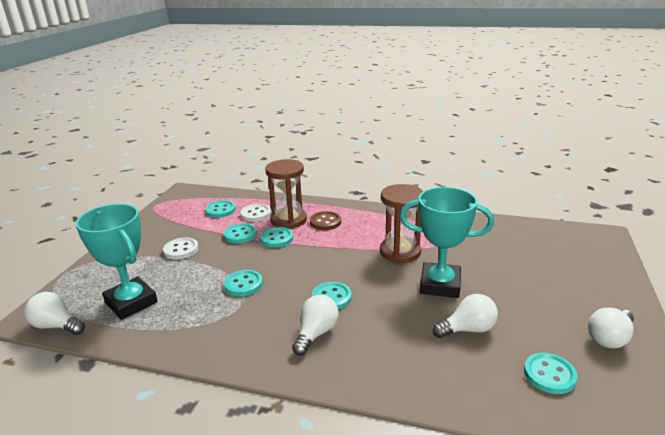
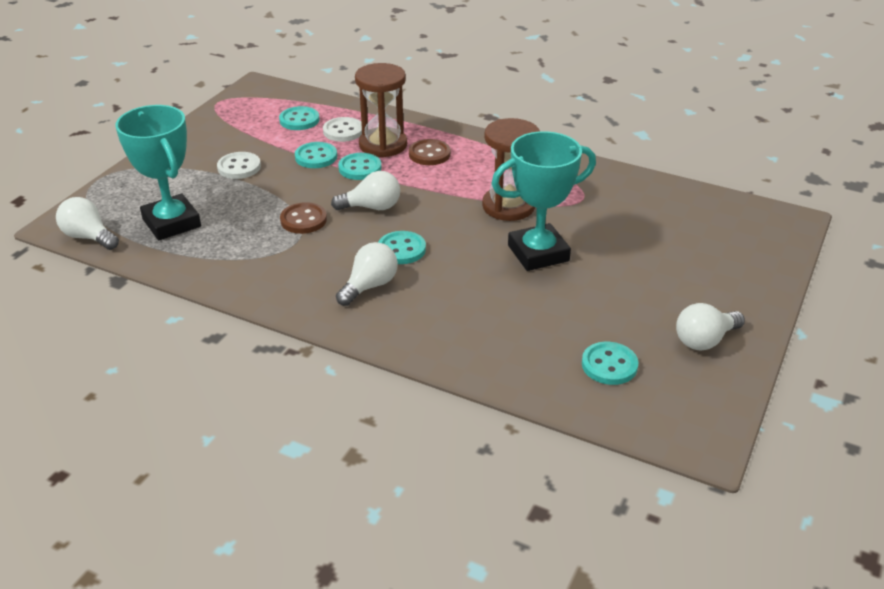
camera: 10 degrees right, 10 degrees up
turquoise button [224,270,263,296] -> brown button [280,202,327,234]
turquoise trophy [400,187,494,298] -> turquoise trophy turned 45 degrees counterclockwise [491,131,596,271]
white light bulb [433,294,498,338] -> white light bulb moved to [331,171,400,210]

